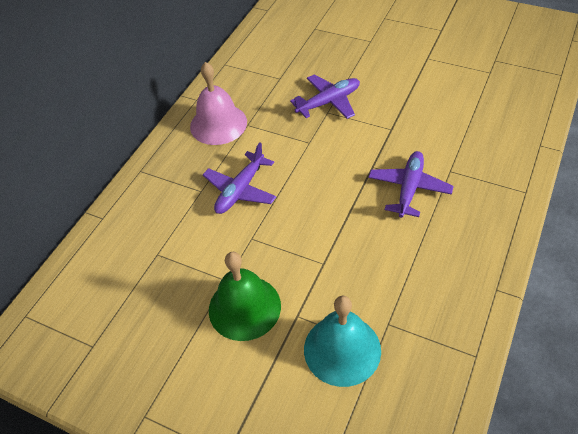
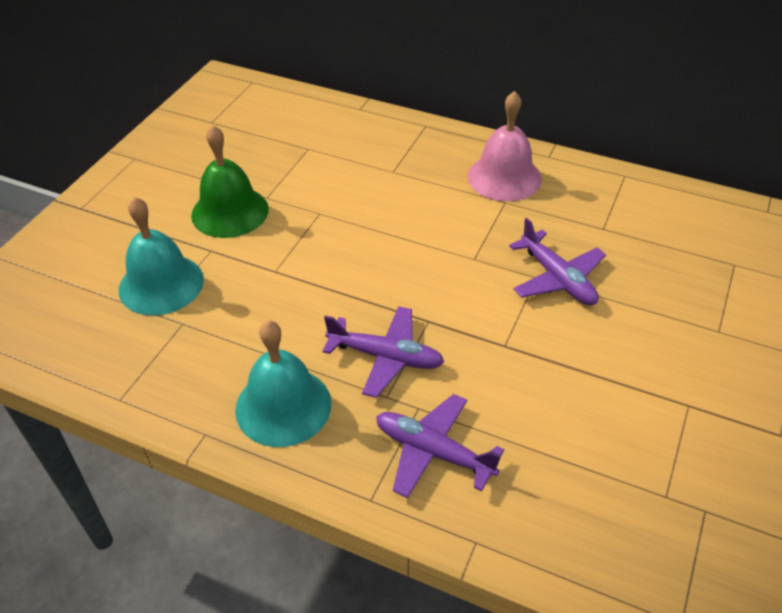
camera: 85 degrees right, 5 degrees down
purple plane [203,142,276,214] -> purple plane moved to [376,394,504,498]
none -> turquoise bell [235,321,332,447]

